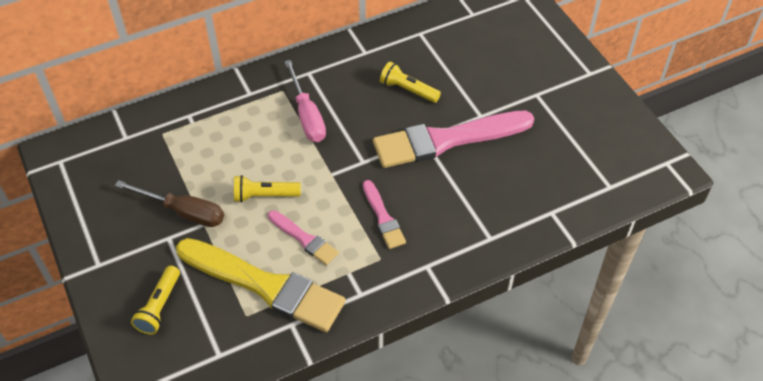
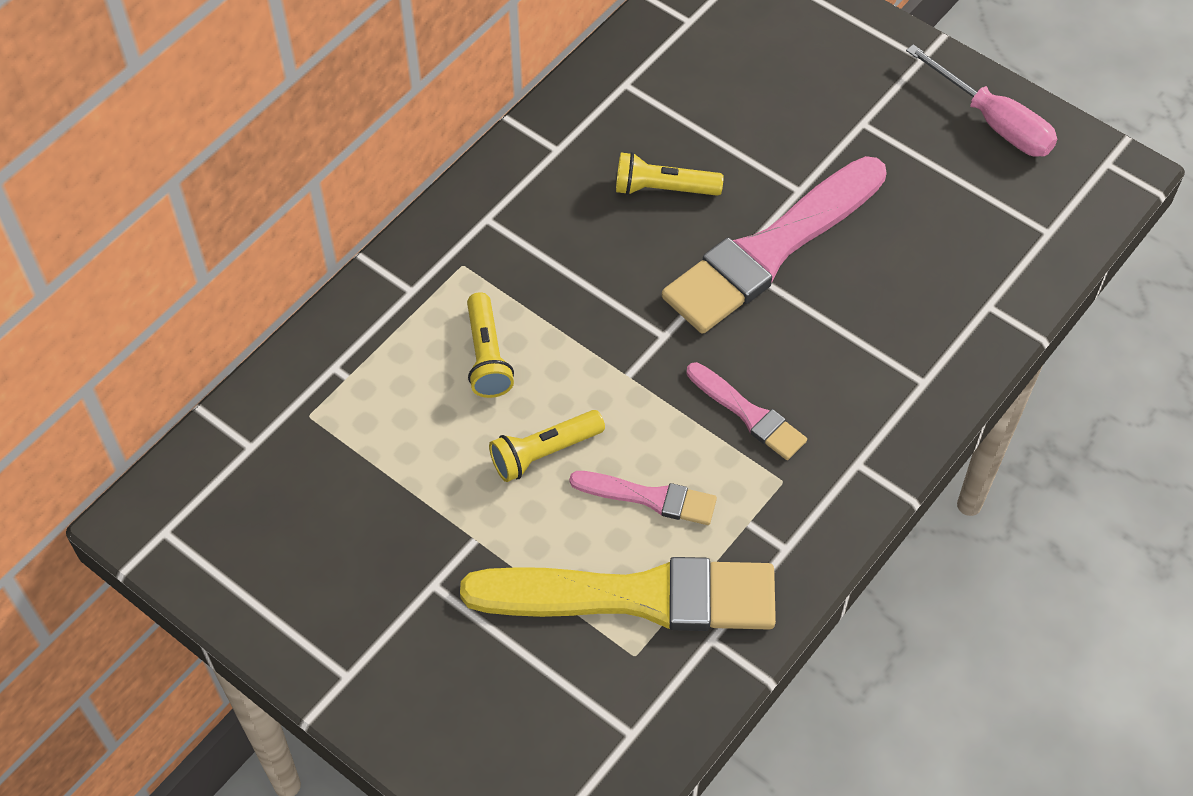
camera: 25 degrees left, 5 degrees up
brown screwdriver [115,180,224,227] -> none
yellow flashlight [131,266,180,335] -> yellow flashlight moved to [467,292,514,398]
pink screwdriver [284,60,326,142] -> pink screwdriver moved to [906,44,1057,157]

